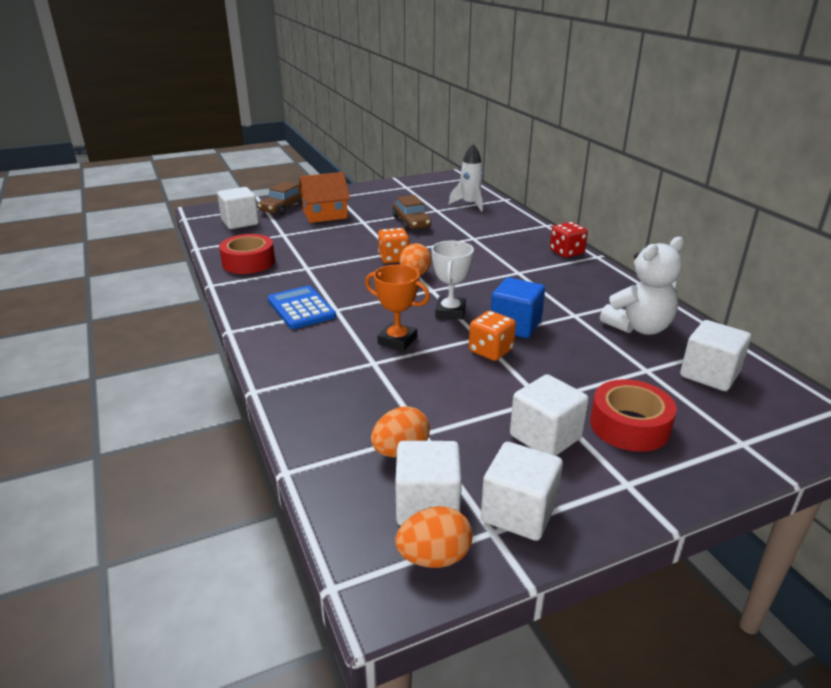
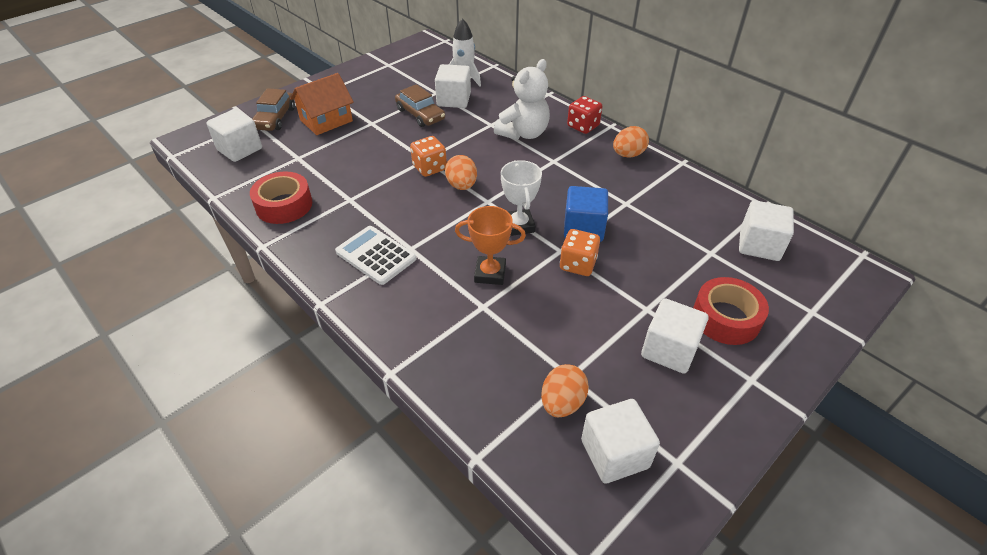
camera: 20 degrees left, 15 degrees up
blue calculator [268,286,336,329] -> white calculator [335,226,416,285]
orange egg [395,506,473,568] -> orange egg moved to [613,126,649,158]
white cube [481,442,563,541] -> white cube moved to [435,64,471,108]
white teddy bear [600,237,684,335] -> white teddy bear moved to [494,59,550,140]

